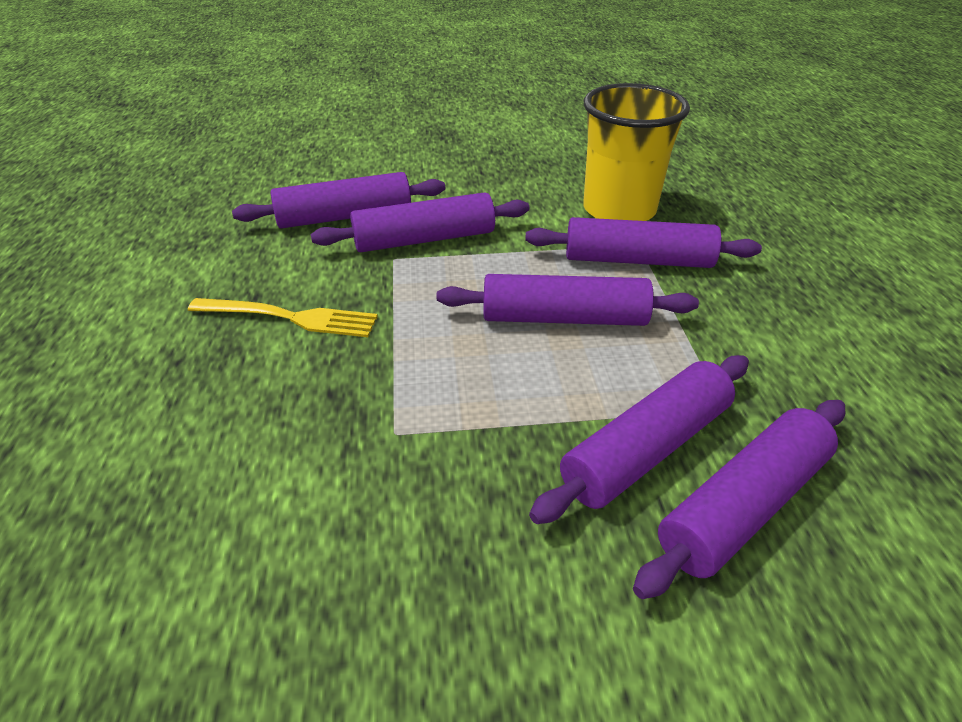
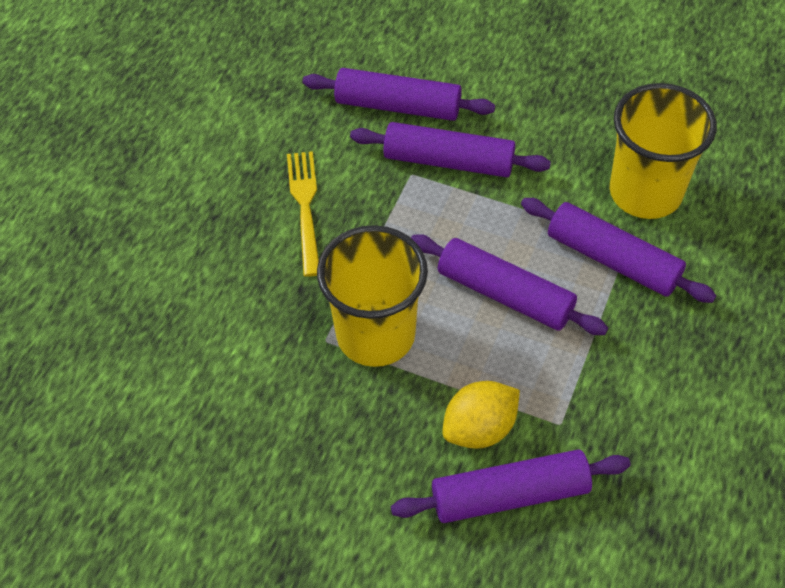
camera: 30 degrees right, 15 degrees up
yellow fork [188,298,378,337] -> yellow fork turned 135 degrees counterclockwise [287,151,319,277]
purple rolling pin [529,355,749,524] -> yellow lemon [442,381,520,449]
none -> yellow cup [317,225,428,367]

